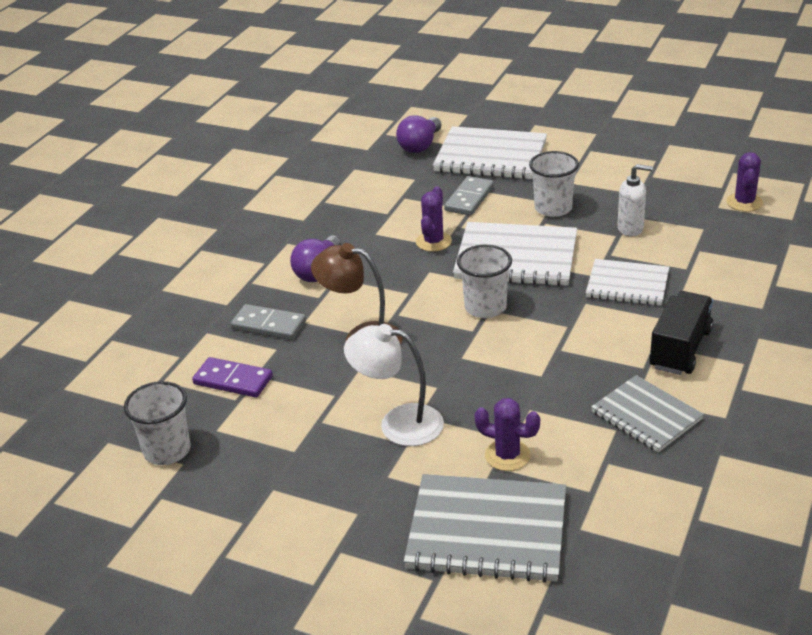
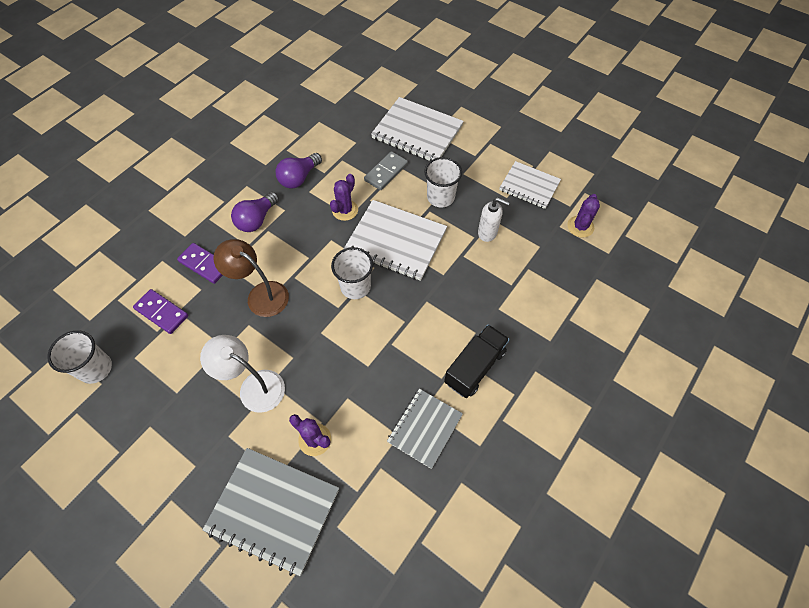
camera: 10 degrees right, 25 degrees up
grey domino [230,304,306,340] -> purple domino [177,243,223,284]
purple light bulb [396,115,442,153] -> purple light bulb moved to [275,153,322,189]
white notebook [586,259,669,306] -> white notebook moved to [499,161,561,209]
grey notebook [591,375,704,452] -> grey notebook turned 60 degrees clockwise [387,389,463,469]

